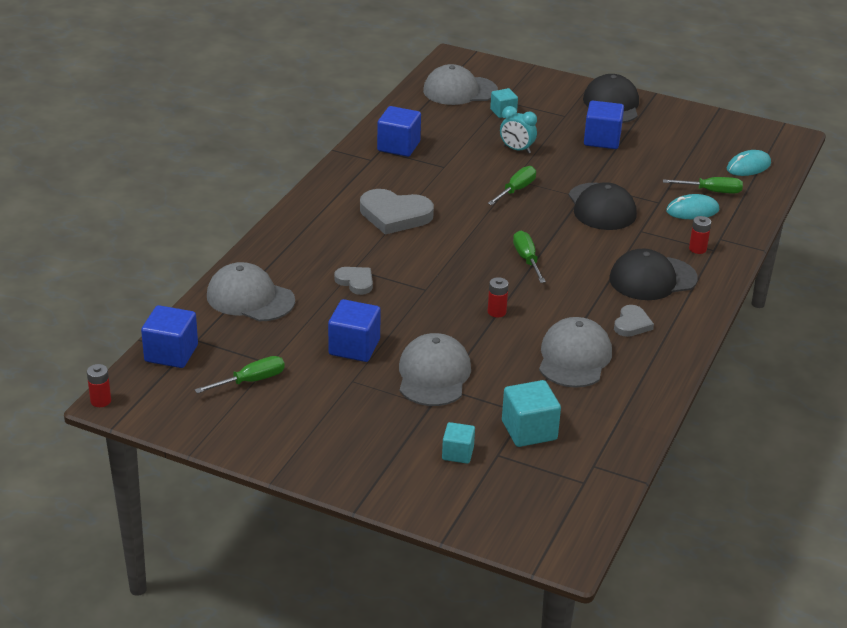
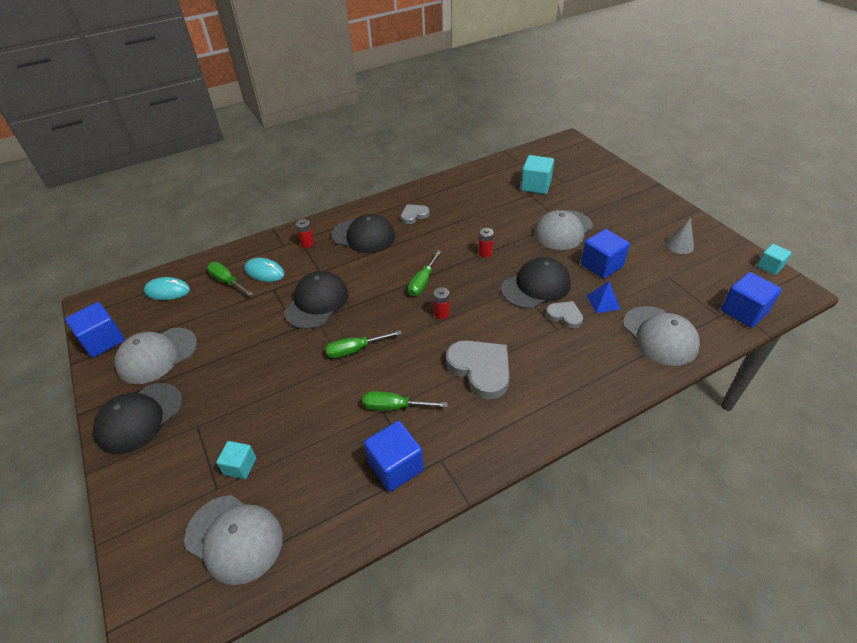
camera: 140 degrees left, 10 degrees up
red battery [87,364,111,407] -> red battery moved to [433,287,450,319]
green screwdriver [195,356,285,394] -> green screwdriver moved to [362,391,448,411]
grey heart [334,267,373,295] -> grey heart turned 135 degrees clockwise [546,301,583,328]
turquoise cube [442,422,475,464] -> turquoise cube moved to [757,244,791,275]
turquoise clock [500,106,537,154] -> none
grey cap [539,317,612,388] -> grey cap moved to [115,328,197,384]
blue cube [584,101,624,149] -> blue cube moved to [65,302,125,357]
none -> black cap [501,257,571,309]
none -> blue pyramid [587,281,620,313]
none -> grey cone [666,217,694,254]

